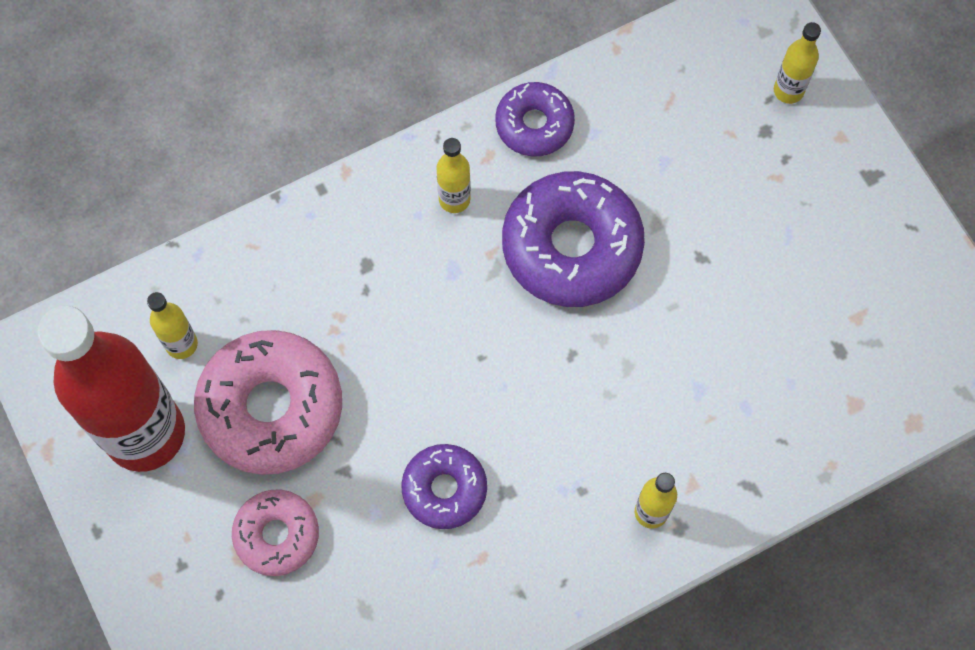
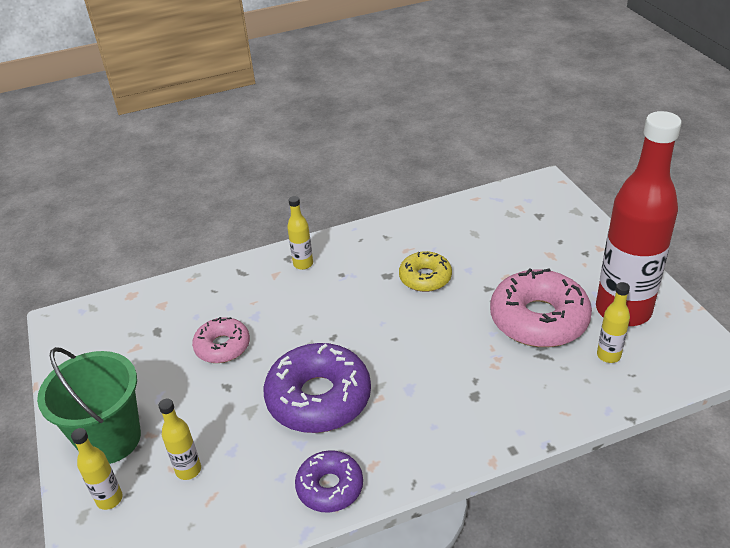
camera: 170 degrees left, 30 degrees down
pink donut [232,490,319,576] -> pink donut moved to [192,317,250,363]
purple donut [401,444,487,529] -> yellow donut [399,251,452,292]
yellow bottle [436,138,471,213] -> yellow bottle moved to [158,399,201,480]
none -> green bucket [37,347,141,464]

